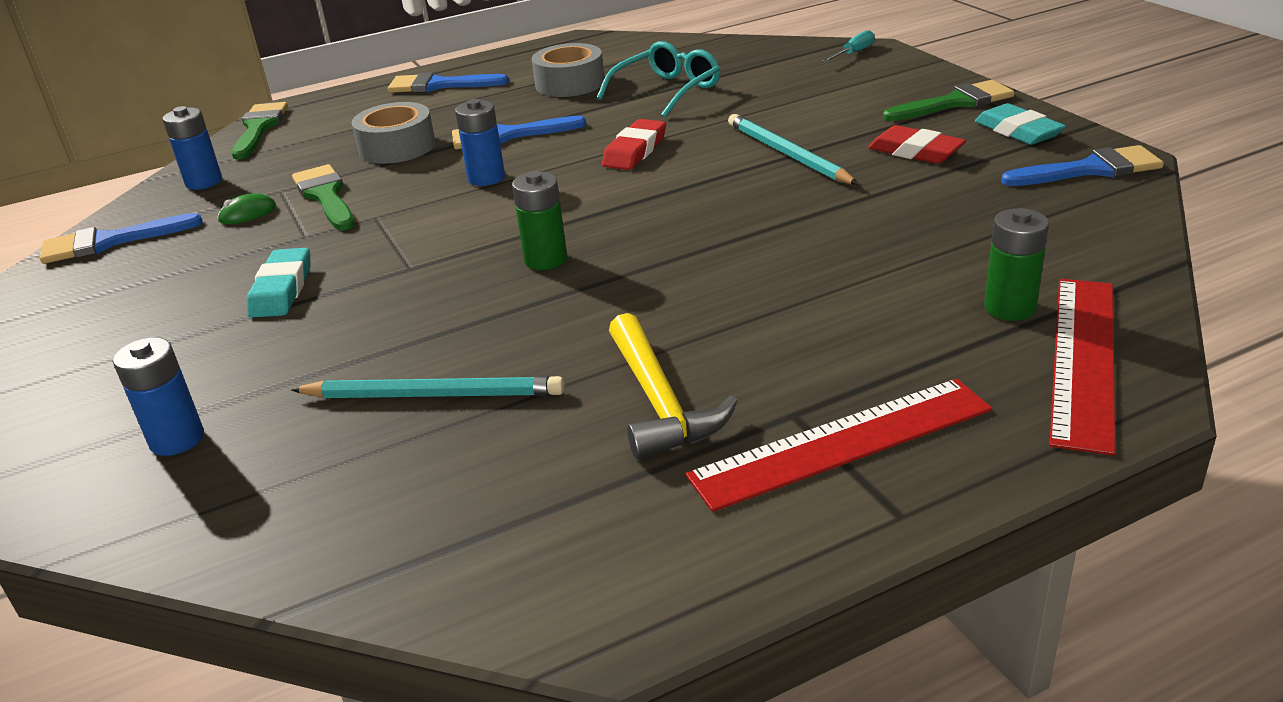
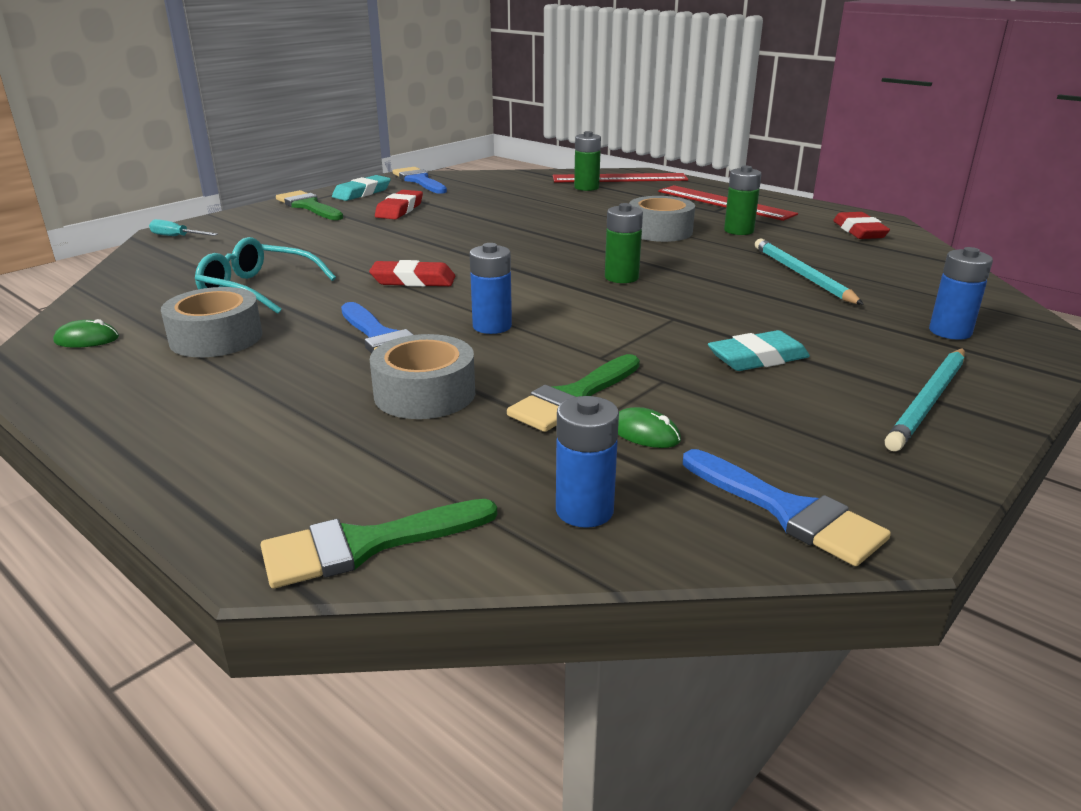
camera: 115 degrees left, 5 degrees down
blue brush [388,72,509,93] -> none
yellow hammer [609,313,738,460] -> green battery [724,166,762,235]
turquoise pencil [728,114,859,185] -> turquoise pencil moved to [885,348,965,451]
none -> green mouse [53,319,119,348]
none -> grey tape [629,196,695,242]
none -> red eraser [833,212,890,239]

